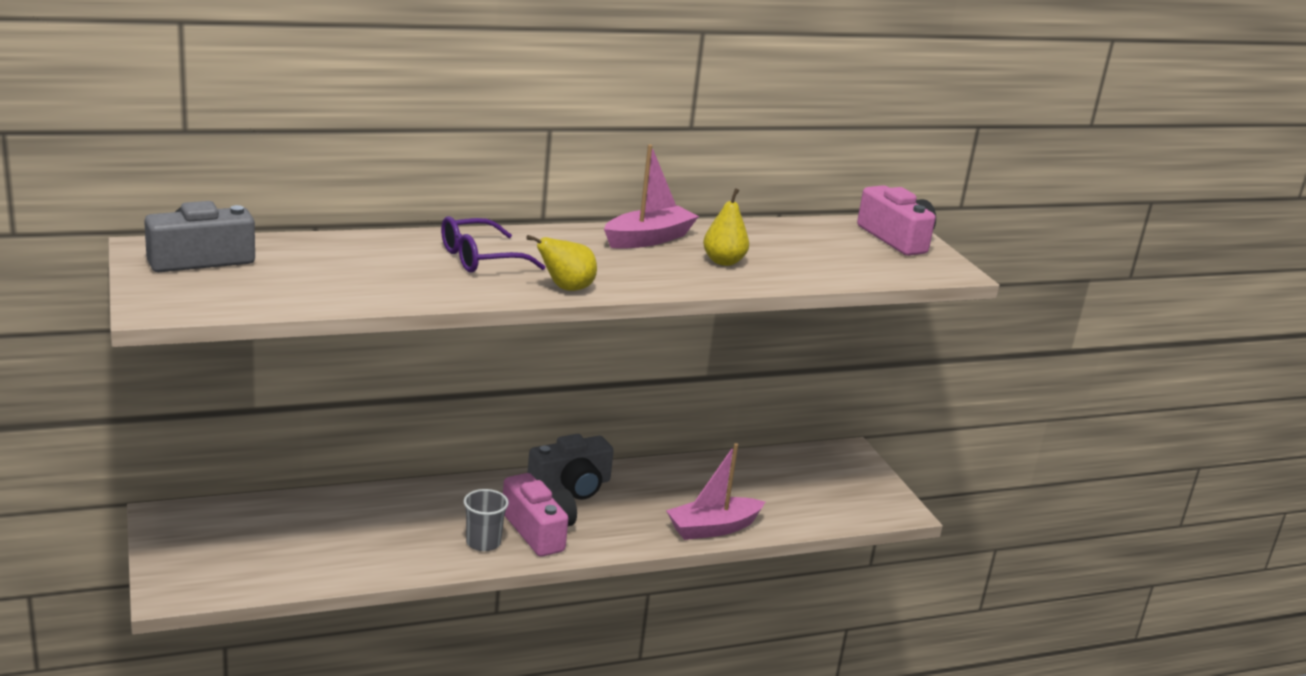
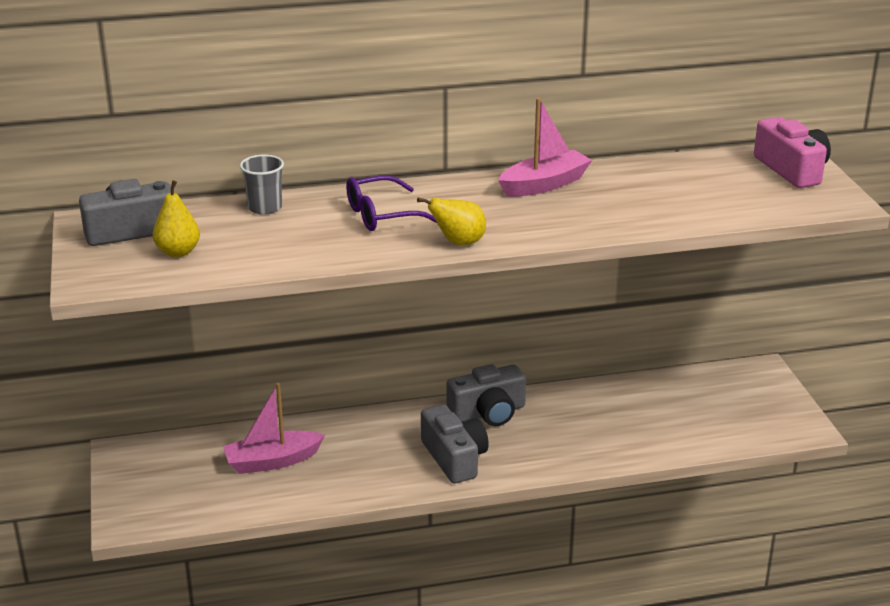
camera: 10 degrees right, 5 degrees up
grey cup [464,489,509,551] -> grey cup moved to [240,155,284,215]
pink camera [503,473,577,557] -> grey camera [421,404,489,484]
pink boat [666,443,765,540] -> pink boat moved to [223,383,325,474]
yellow pear [703,188,749,266] -> yellow pear moved to [153,180,200,257]

